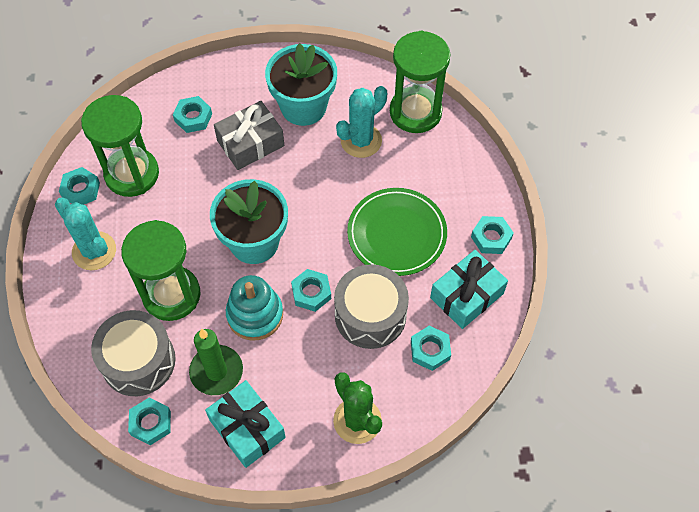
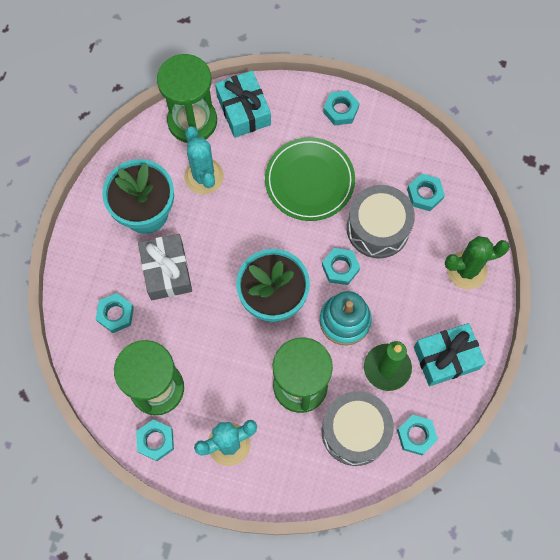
camera: 70 degrees left, 10 degrees up
turquoise gift [430,250,508,329] -> turquoise gift moved to [215,71,271,138]

